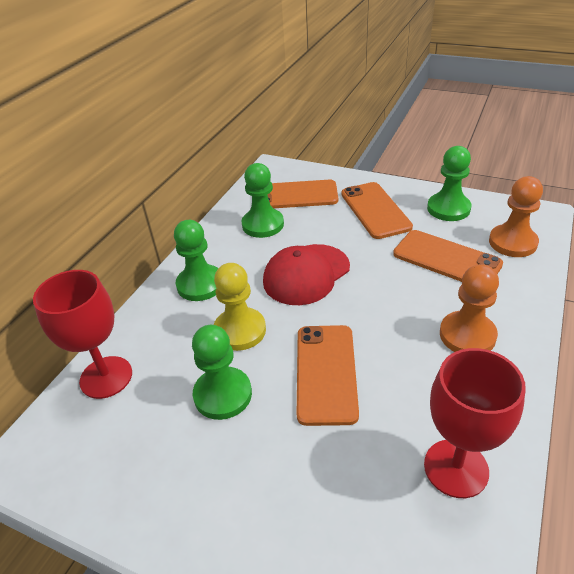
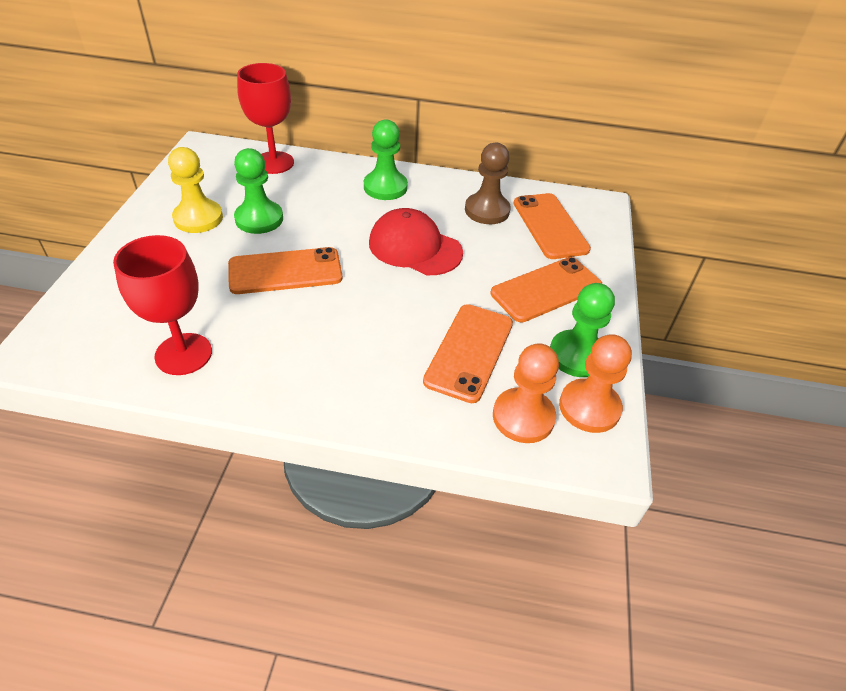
camera: 70 degrees right, 5 degrees up
yellow pawn [214,263,266,351] -> yellow pawn moved to [168,147,223,233]
green pawn [242,163,284,238] -> brown pawn [465,143,511,224]
orange pawn [440,264,499,352] -> orange pawn moved to [559,334,632,433]

